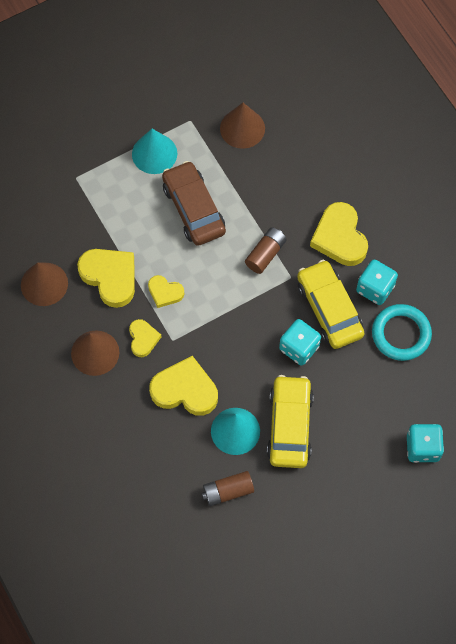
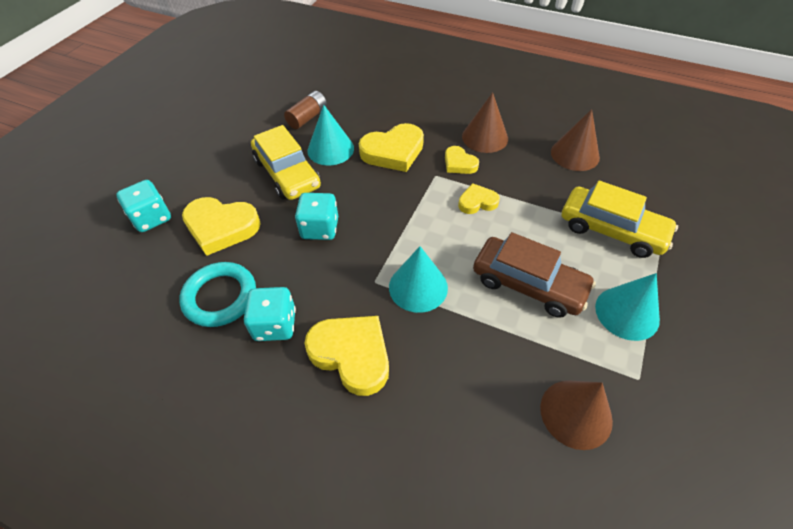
camera: 145 degrees right, 15 degrees down
yellow heart [77,249,135,308] -> yellow heart moved to [182,197,261,256]
brown battery [245,227,287,274] -> turquoise cone [389,246,448,313]
yellow car [297,260,365,349] -> yellow car moved to [562,181,678,258]

